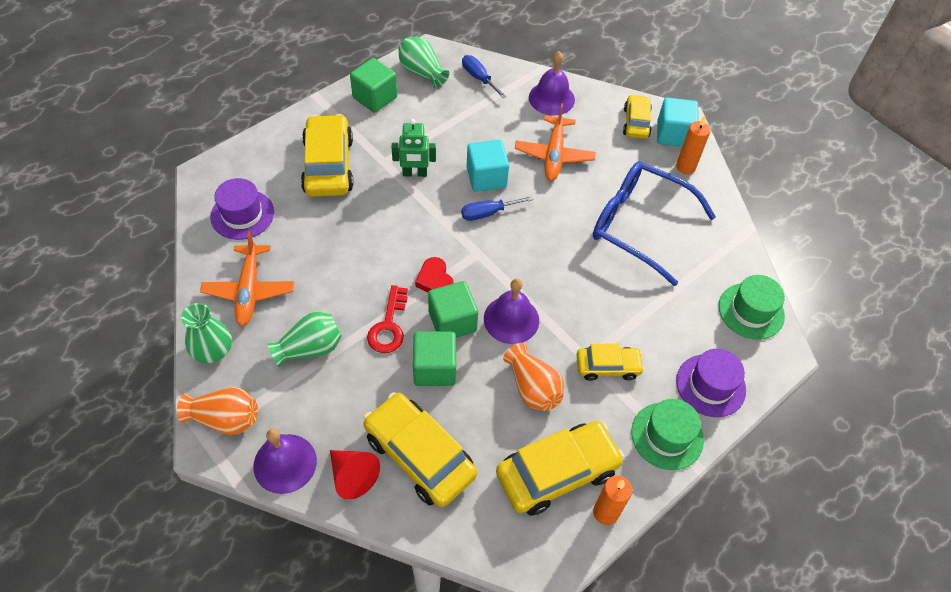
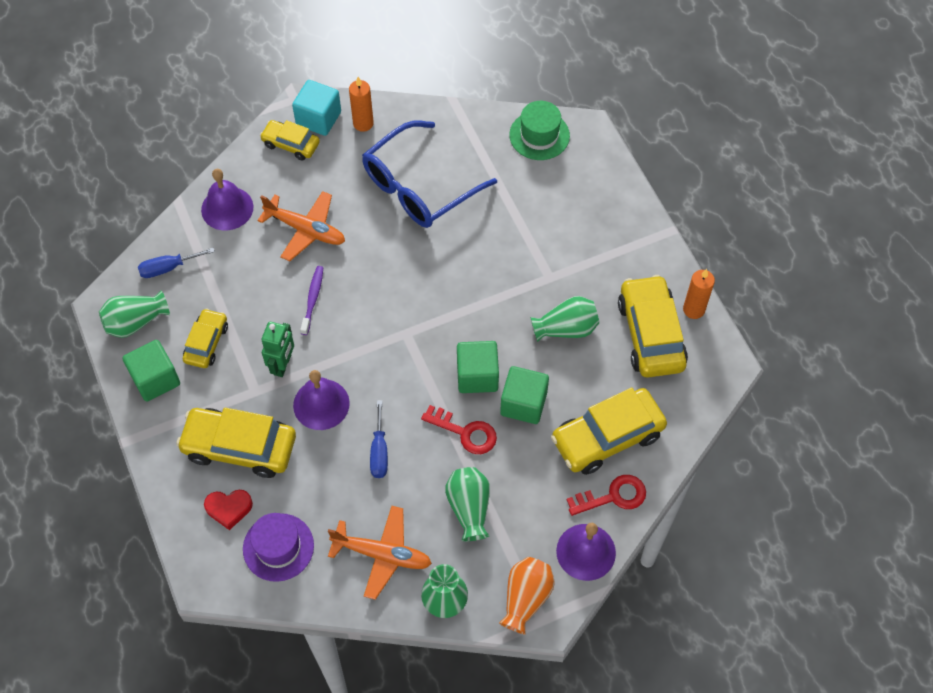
camera: 70 degrees left, 5 degrees up
red cone [330,450,380,500] -> red key [567,475,646,516]
red heart [415,257,454,292] -> red heart moved to [204,490,253,530]
blue screwdriver [461,196,534,221] -> blue screwdriver moved to [370,400,388,478]
turquoise cube [467,140,509,192] -> purple toothbrush [300,266,324,335]
purple bell [484,279,539,344] -> purple bell moved to [293,370,350,430]
orange vase [503,343,564,411] -> green vase [530,296,599,342]
yellow car [576,344,644,381] -> yellow car moved to [183,308,228,368]
green hat [631,399,704,470] -> none
purple hat [676,349,746,417] -> none

